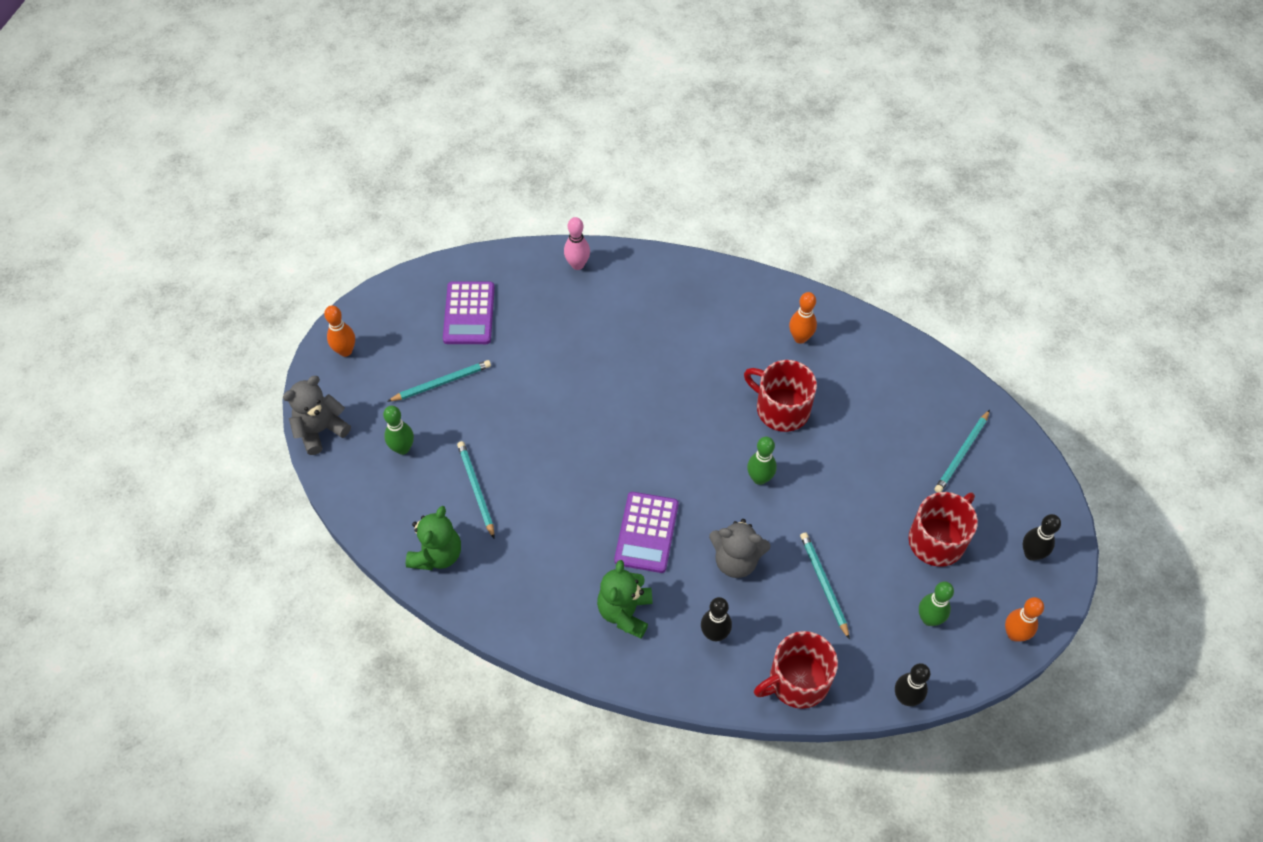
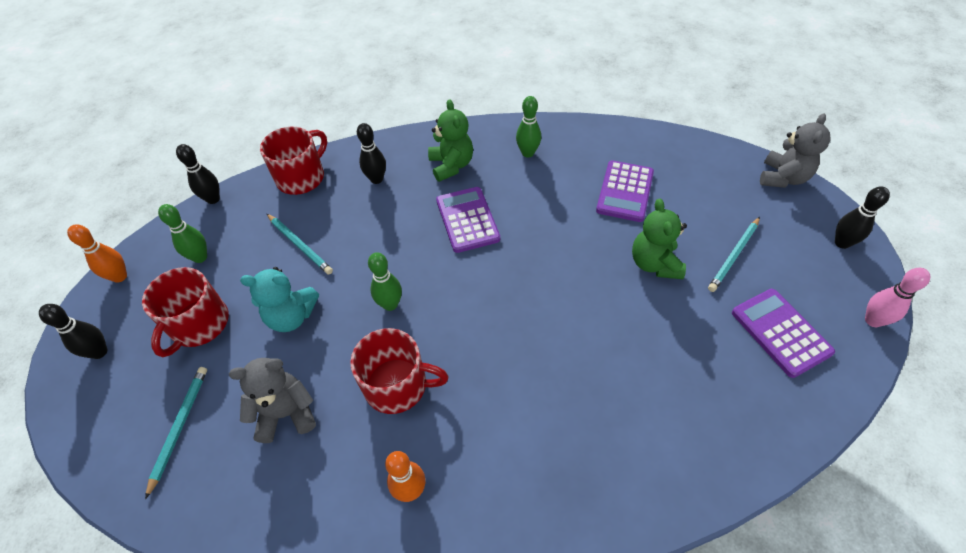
camera: 155 degrees right, 5 degrees down
orange bowling pin [324,305,355,357] -> black bowling pin [835,186,890,249]
green bowling pin [383,406,414,455] -> green bowling pin moved to [516,96,541,157]
green teddy bear [406,506,461,570] -> green teddy bear moved to [632,199,687,279]
turquoise pencil [457,441,495,538] -> purple calculator [596,160,654,222]
pink bowling pin [564,217,590,270] -> pink bowling pin moved to [865,268,930,327]
grey teddy bear [709,519,771,578] -> grey teddy bear moved to [229,358,316,443]
none -> turquoise teddy bear [240,267,319,332]

